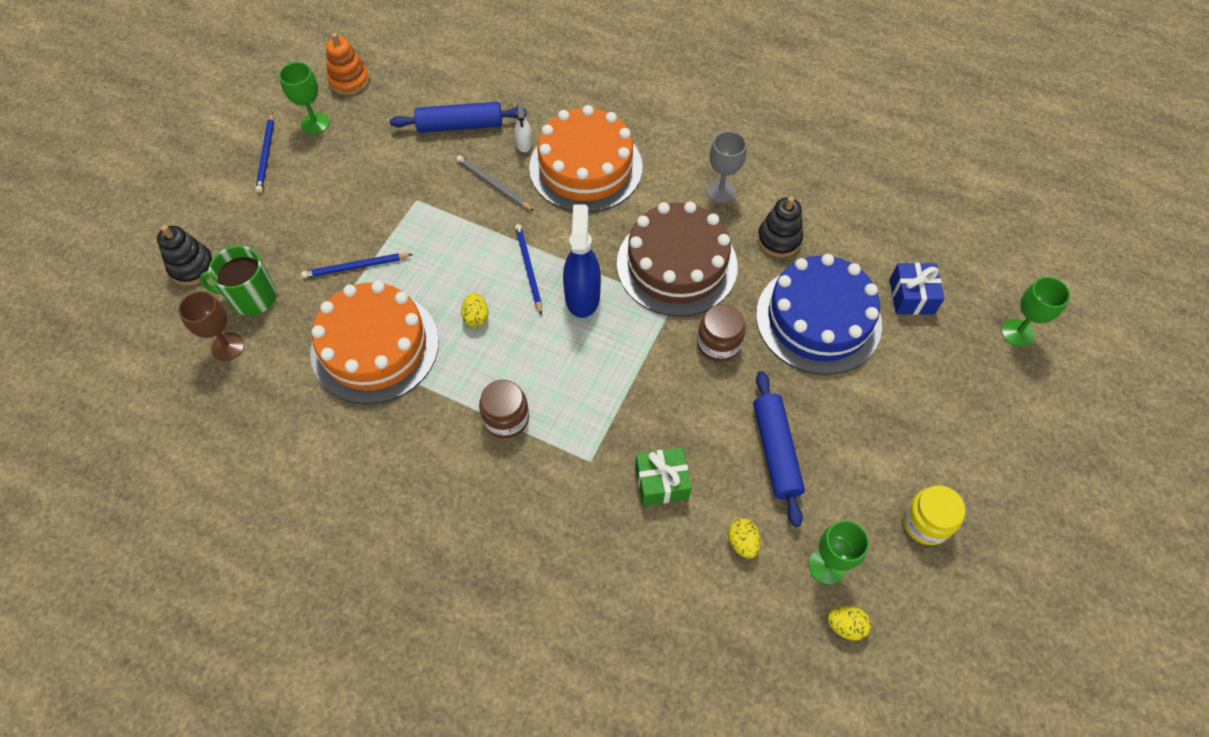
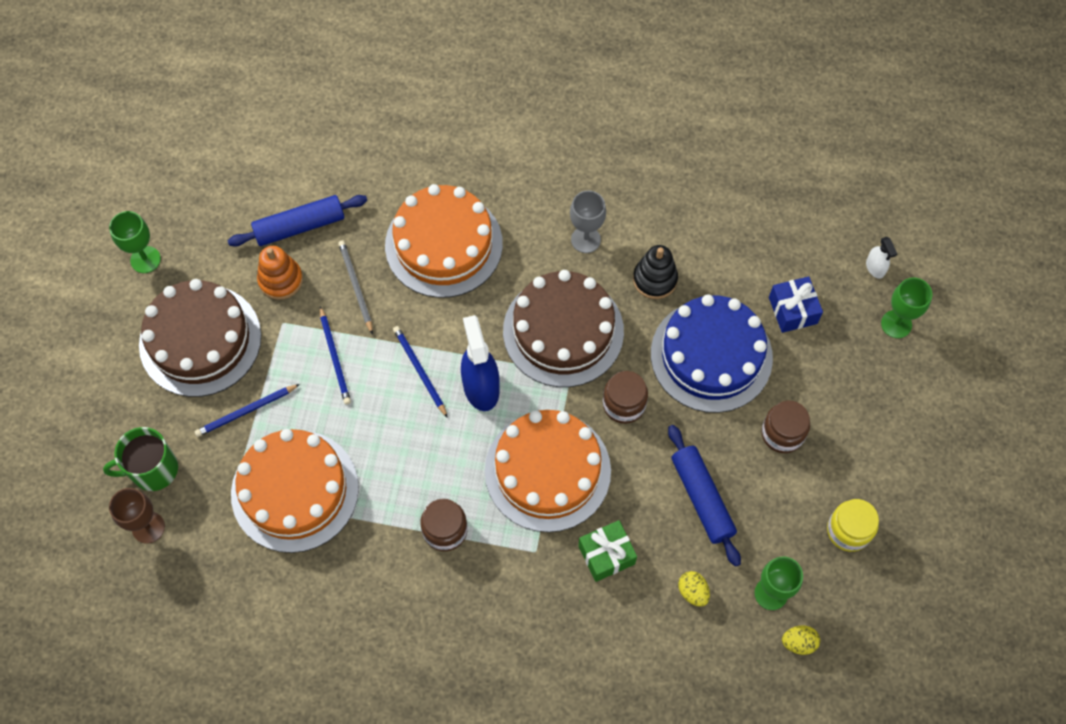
camera: 15 degrees left, 5 degrees up
black stacking toy [157,225,214,285] -> none
blue pencil [255,113,274,193] -> blue pencil moved to [320,306,351,405]
orange stacking toy [326,33,369,95] -> orange stacking toy moved to [257,246,303,300]
grey pencil [456,155,534,211] -> grey pencil turned 45 degrees clockwise [338,241,373,335]
yellow egg [461,293,489,328] -> none
white spray bottle [515,104,532,152] -> white spray bottle moved to [866,237,897,279]
none -> brown cake [139,279,261,397]
none -> orange cake [485,410,611,532]
none -> brown jar [761,401,810,453]

